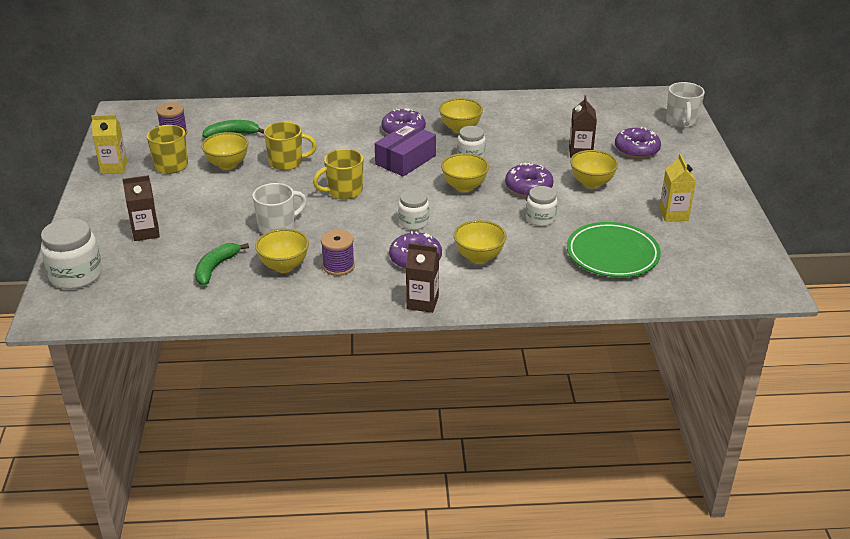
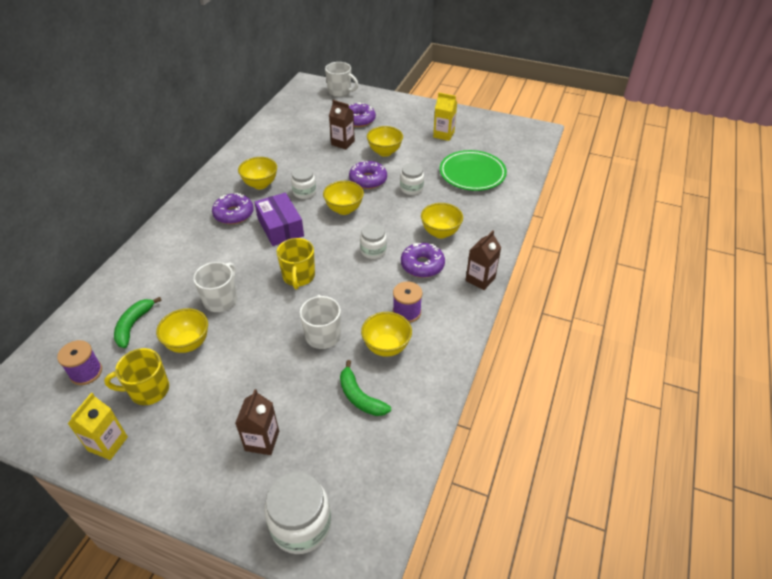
camera: 65 degrees left, 10 degrees up
yellow mug [264,122,317,170] -> white mug [193,262,237,312]

